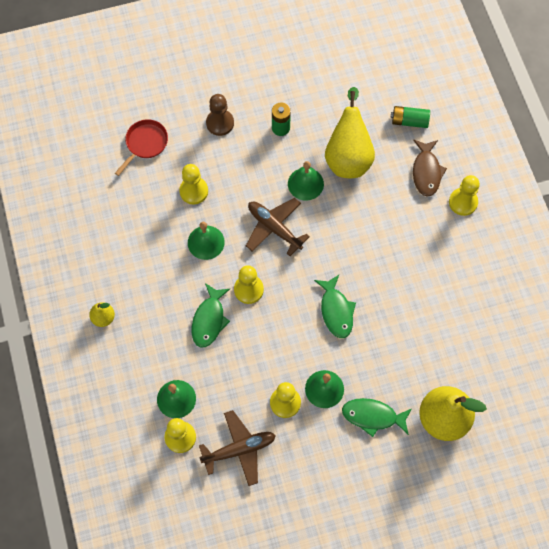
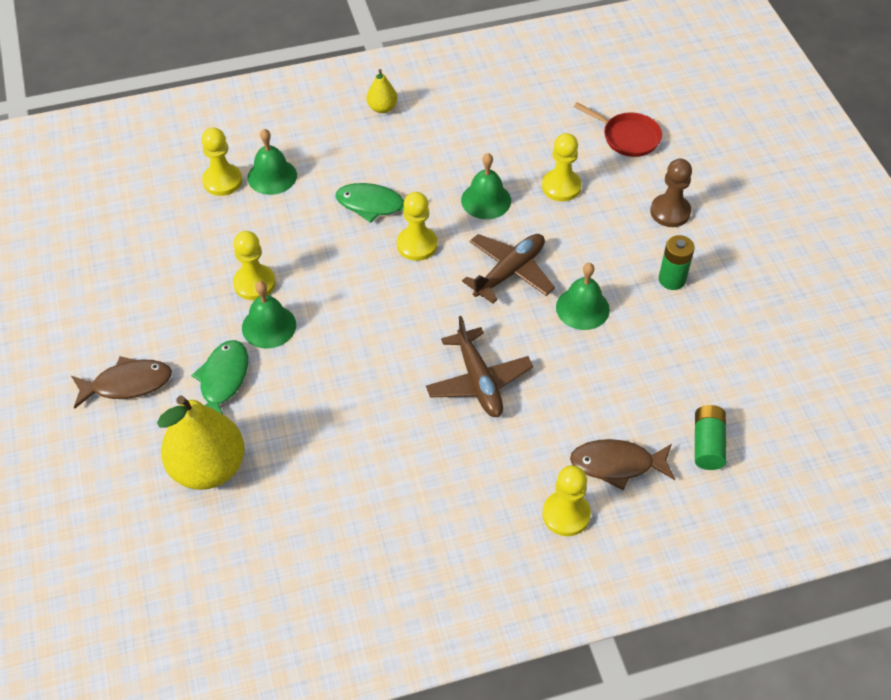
camera: 90 degrees right, 15 degrees down
brown plane [199,410,276,486] -> brown plane moved to [426,316,533,417]
green fish [314,275,356,338] -> none
yellow pear [325,87,375,178] -> none
none -> brown fish [71,356,172,409]

